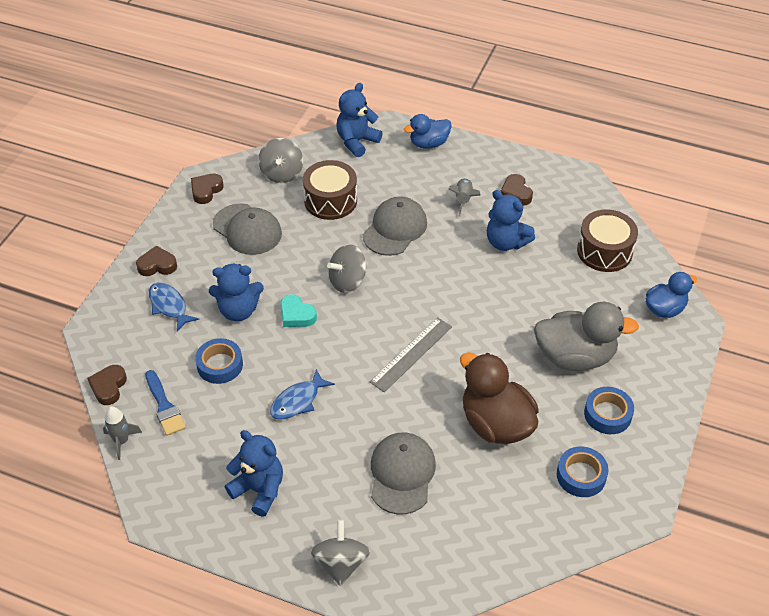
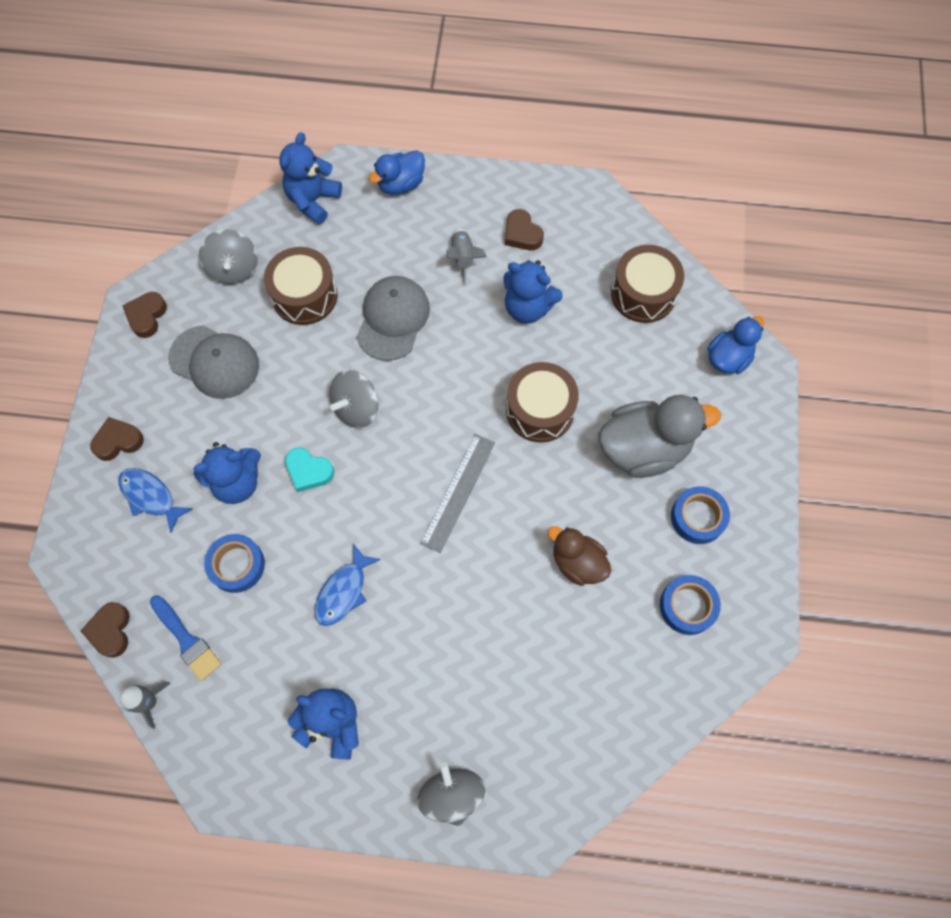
camera: 15 degrees left, 20 degrees up
grey cap [371,433,436,515] -> none
brown duck [460,352,539,444] -> brown duck [548,526,612,586], size x0.60
none -> brown drum [506,362,579,442]

